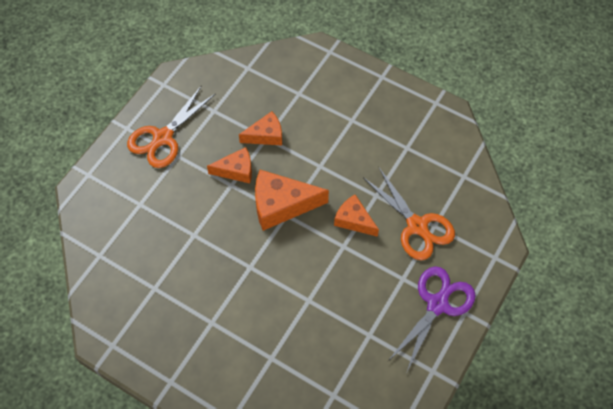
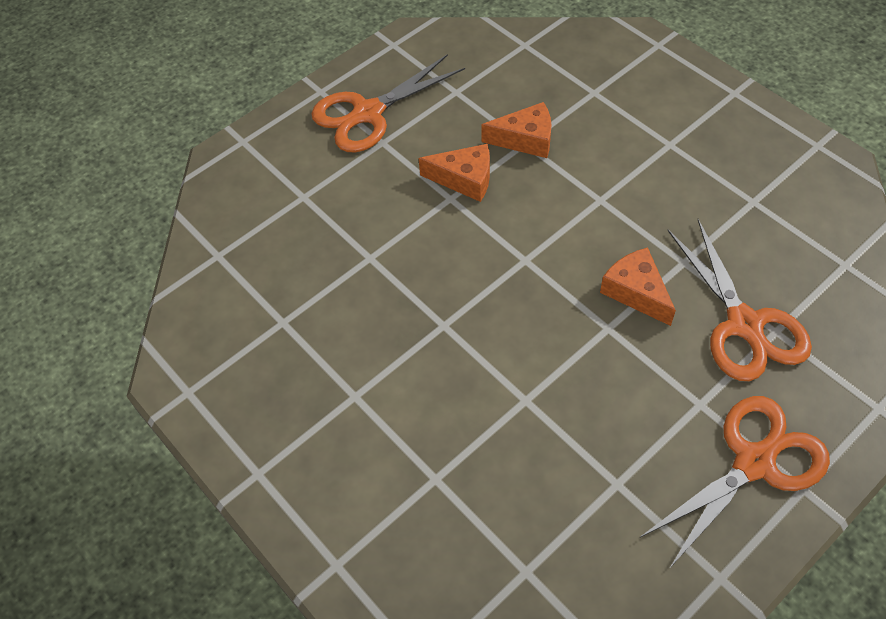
camera: 20 degrees right, 5 degrees down
orange cheese [255,170,329,231] -> none
purple scissors [388,266,476,372] -> orange scissors [639,396,830,569]

